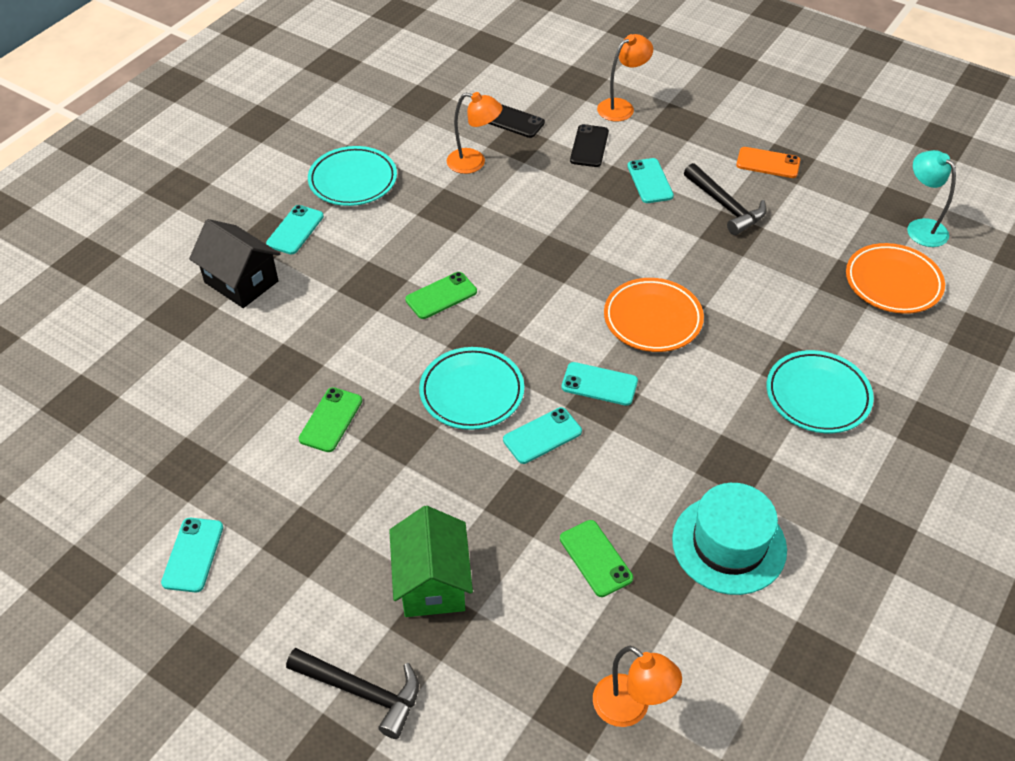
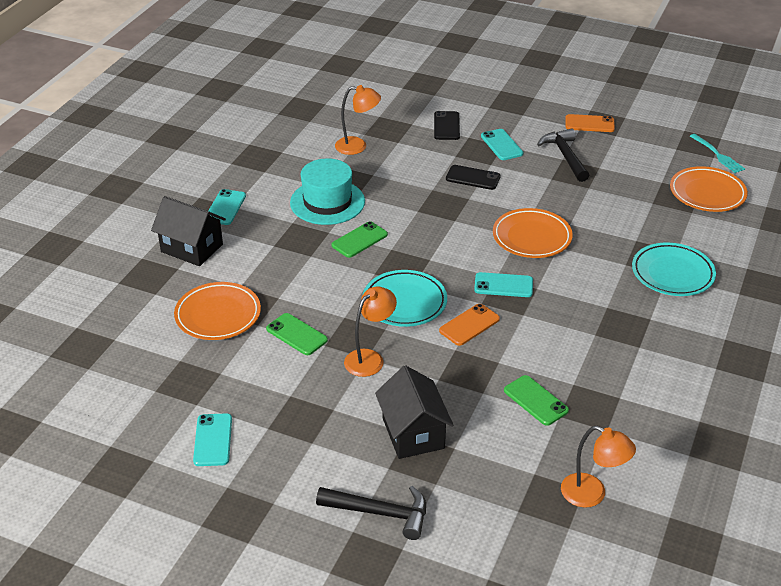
camera: 10 degrees left, 10 degrees down
green phone [299,387,362,452] -> green phone turned 60 degrees counterclockwise [266,313,328,355]
turquoise plate [308,146,397,206] -> none
green house [389,506,473,617] -> black house [375,365,454,459]
black phone [488,104,545,138] -> black phone moved to [446,165,501,190]
turquoise phone [503,407,582,464] -> orange phone [439,304,500,346]
orange lamp [597,34,653,121] -> orange lamp moved to [344,287,397,377]
turquoise hat [672,483,787,595] -> turquoise hat moved to [290,158,365,225]
black hammer [684,163,767,235] -> black hammer turned 150 degrees counterclockwise [537,128,589,182]
turquoise lamp [907,150,956,247] -> turquoise fork [690,134,745,173]
none -> orange plate [174,282,261,340]

